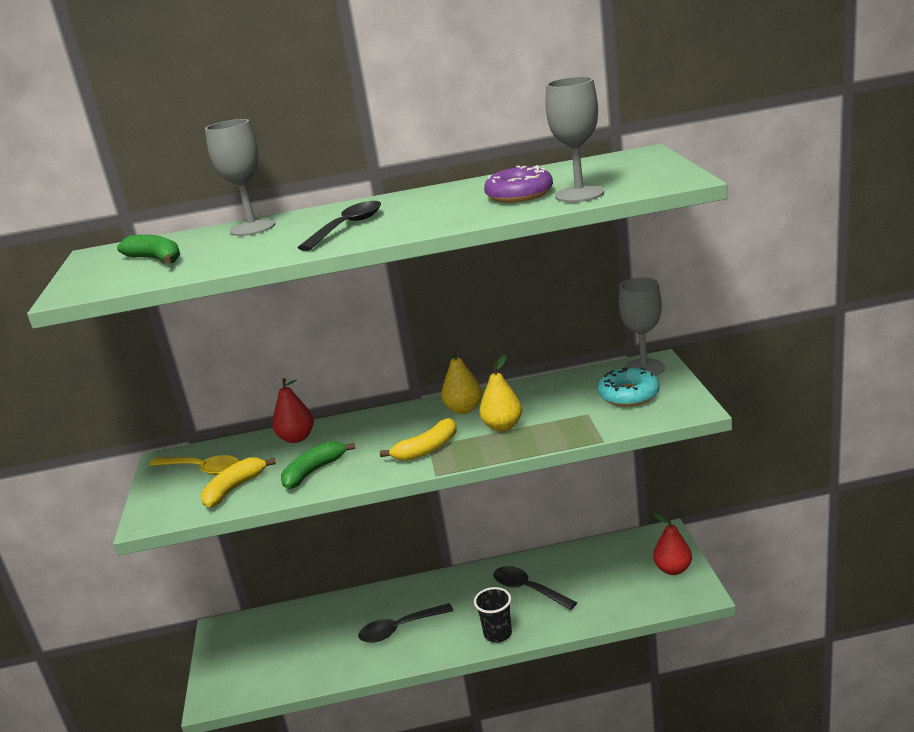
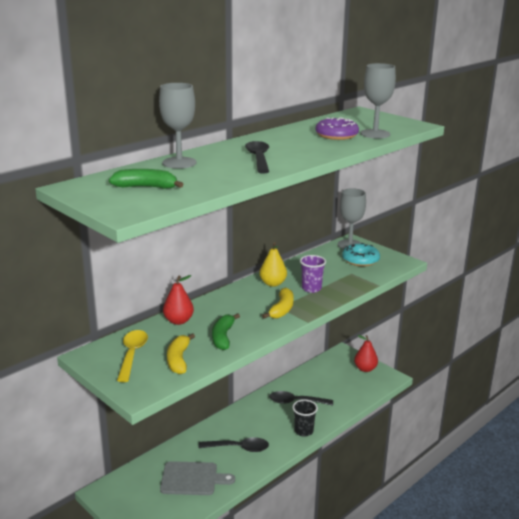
camera: 40 degrees left, 0 degrees up
yellow spoon [149,455,239,475] -> yellow spoon turned 75 degrees counterclockwise [117,330,148,382]
black spoon [358,603,453,643] -> black spoon turned 120 degrees counterclockwise [198,437,269,452]
yellow pear [479,354,522,432] -> purple cup [300,255,326,293]
none -> grey cutting board [160,461,235,495]

